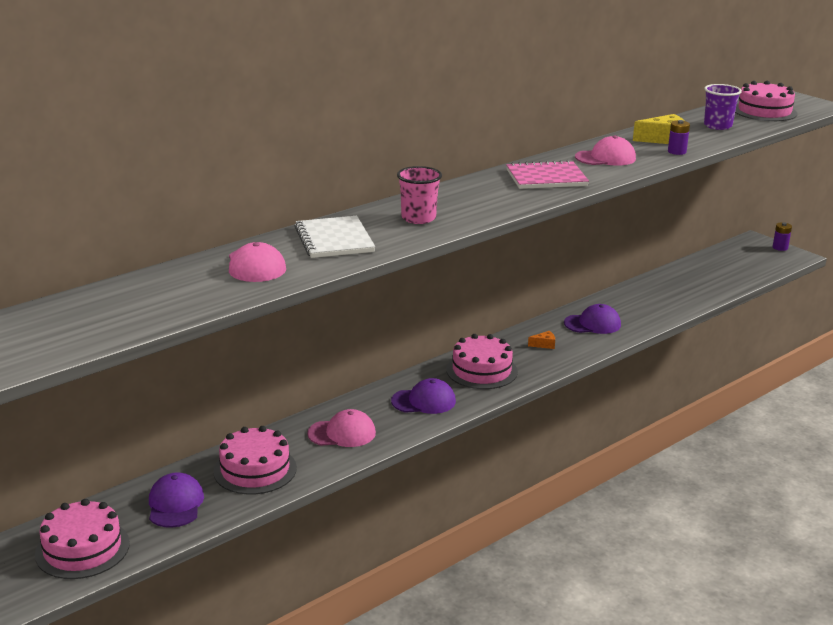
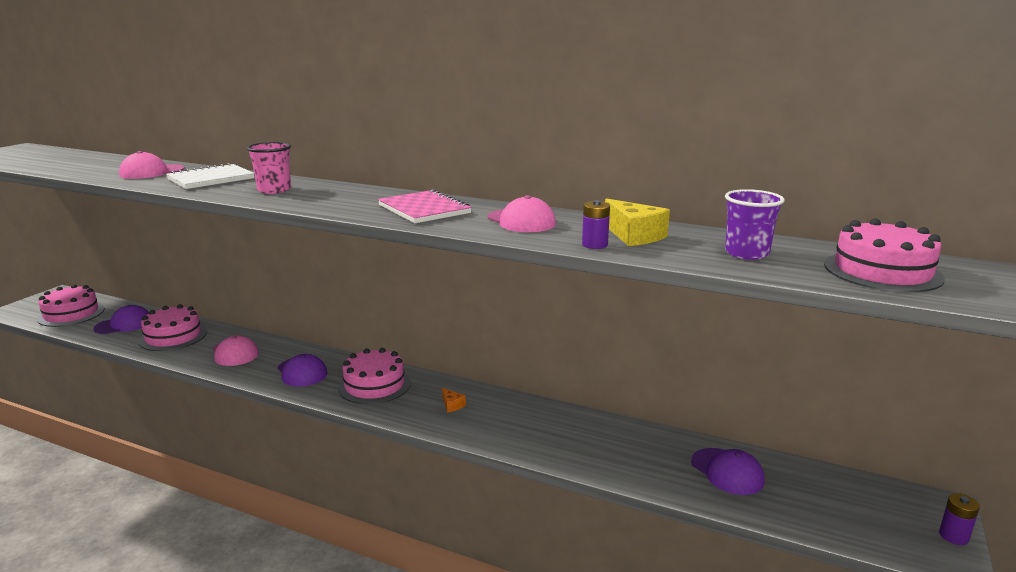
camera: 65 degrees right, 5 degrees down
purple cap [564,304,621,334] -> purple cap moved to [691,448,765,495]

